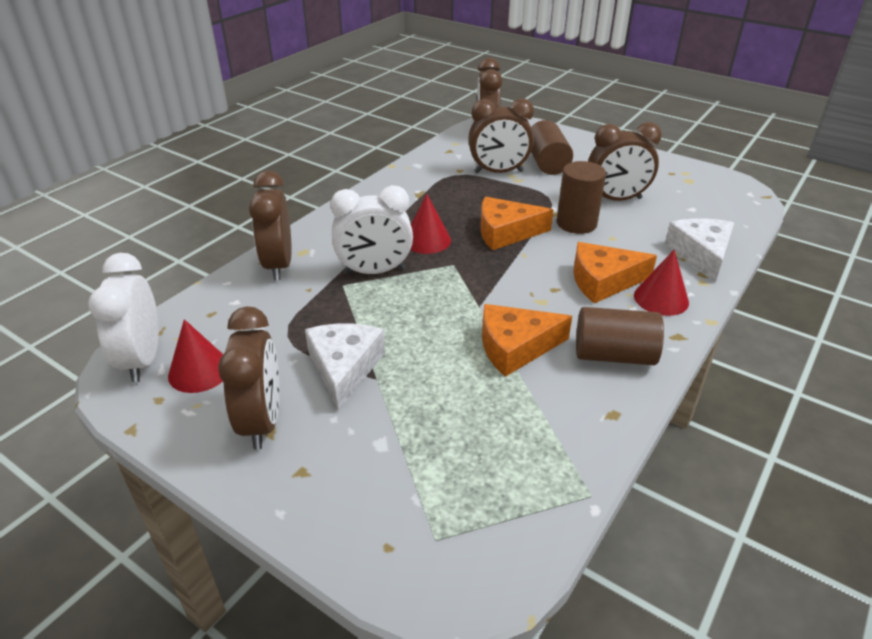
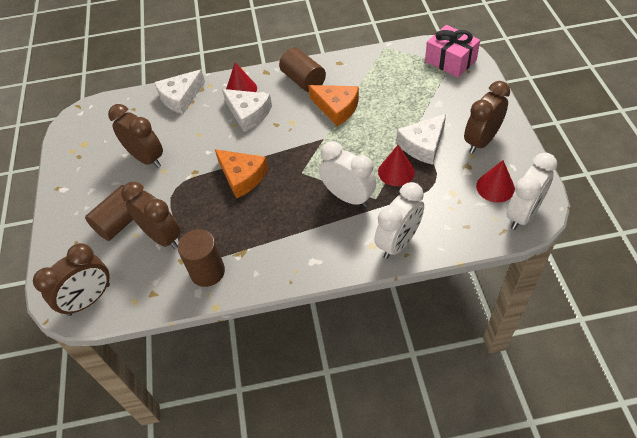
camera: 130 degrees left, 15 degrees up
brown clock [249,171,292,280] -> white clock [374,182,424,259]
red cone [411,194,451,254] -> red cone moved to [378,145,415,186]
brown cylinder [557,161,606,234] -> brown cylinder moved to [178,229,225,287]
orange cheese [573,242,657,303] -> white cheese [222,89,272,132]
none -> pink gift [425,25,480,77]

